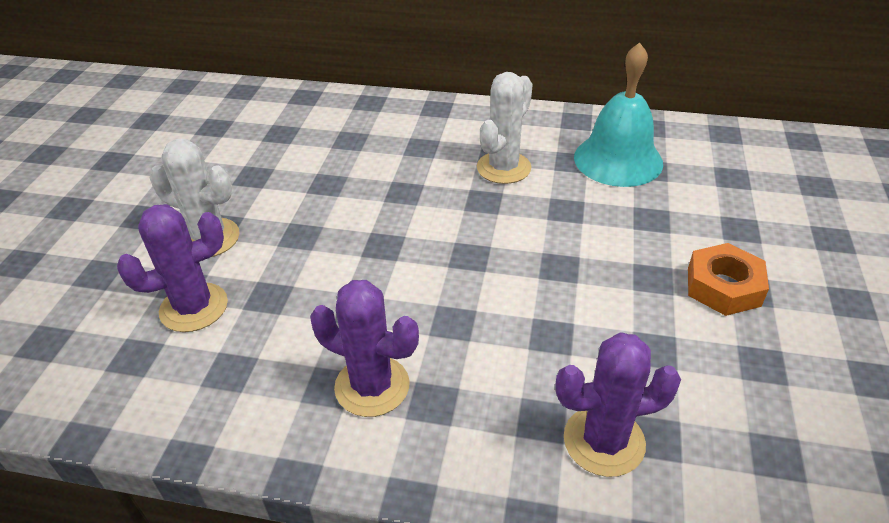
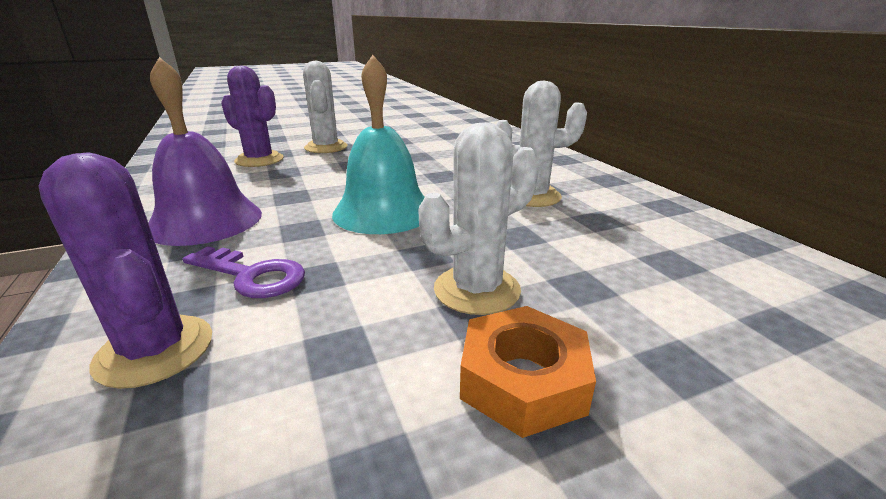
camera: 55 degrees right, 15 degrees down
purple cactus [310,280,419,417] -> purple bell [149,57,262,246]
turquoise bell [574,42,663,187] -> turquoise bell moved to [332,55,425,234]
none -> purple key [183,246,305,298]
none -> white cactus [418,123,539,315]

